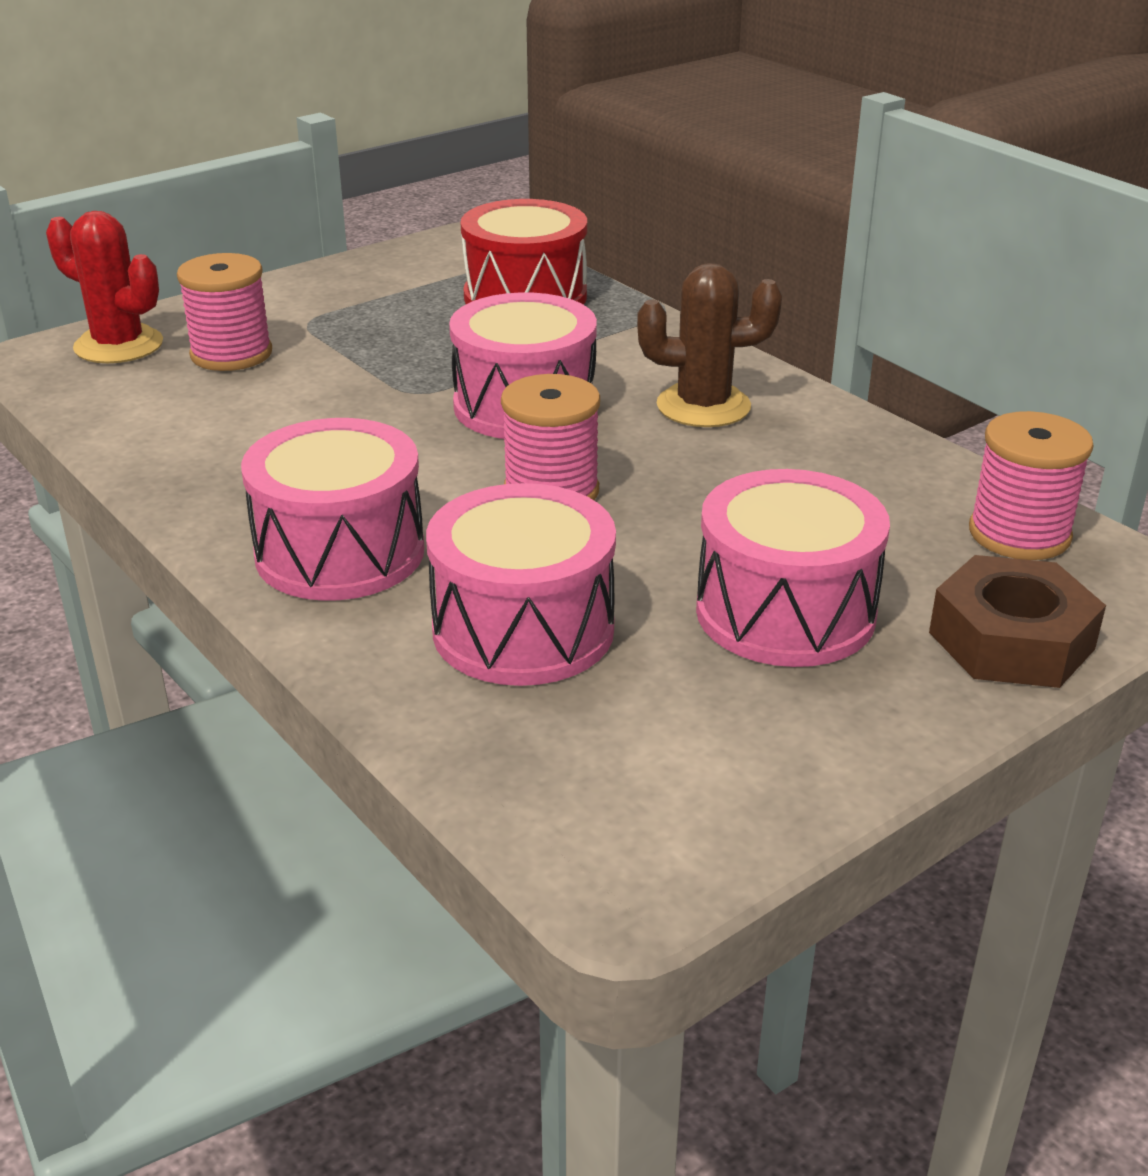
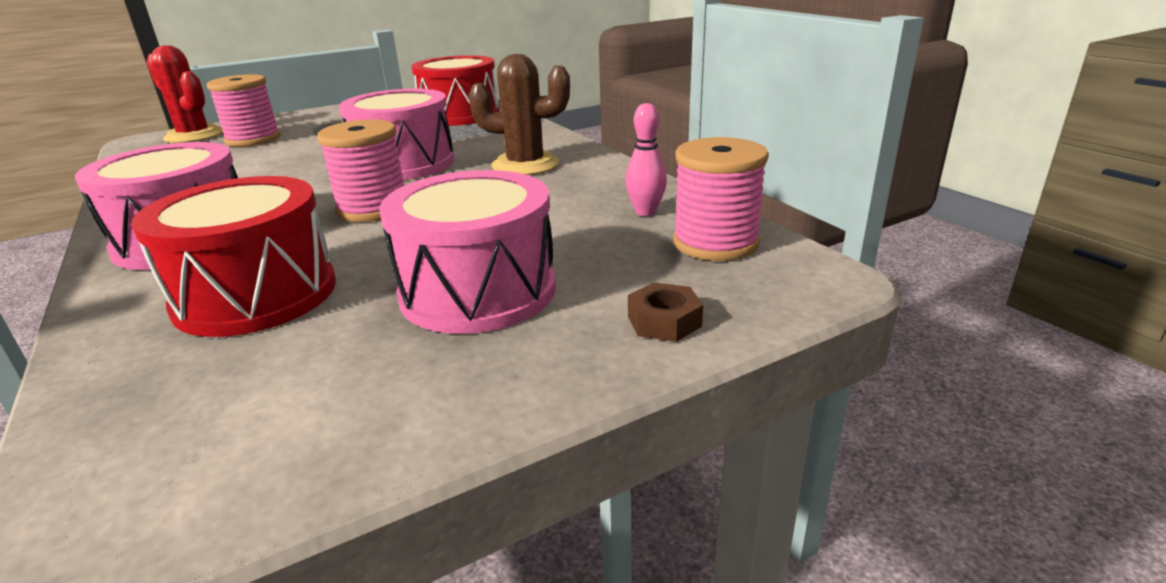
camera: 10 degrees right, 5 degrees down
pink drum [426,483,616,686] -> red drum [131,176,336,337]
brown nut [929,555,1106,688] -> brown nut [628,282,703,342], size x0.50
none -> pink bowling pin [625,103,667,216]

